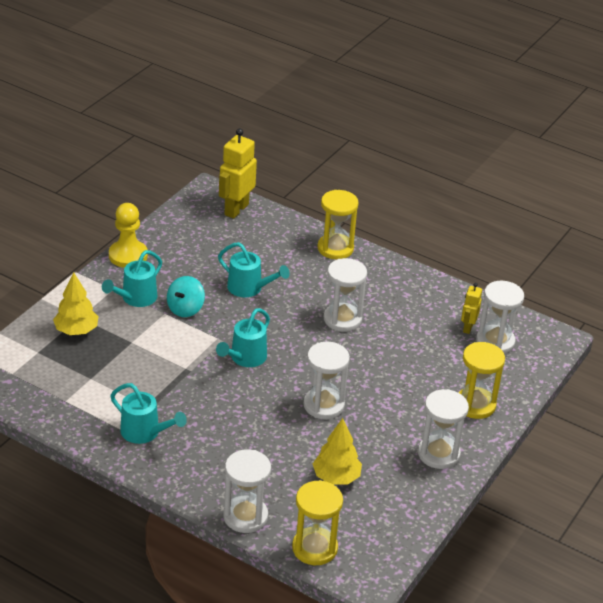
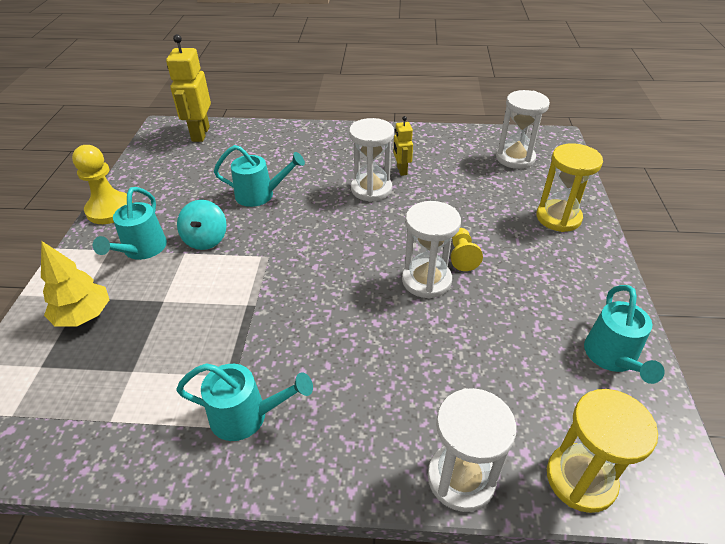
camera: 25 degrees left, 5 degrees up
turquoise watering can [216,308,270,367] -> turquoise watering can moved to [584,285,665,384]
yellow tree [313,418,362,484] -> none
yellow hourglass [317,190,359,259] -> none
white hourglass [418,389,469,469] -> none
yellow robot [461,283,482,334] -> yellow robot moved to [393,116,413,176]
none -> yellow pawn [451,228,483,271]

